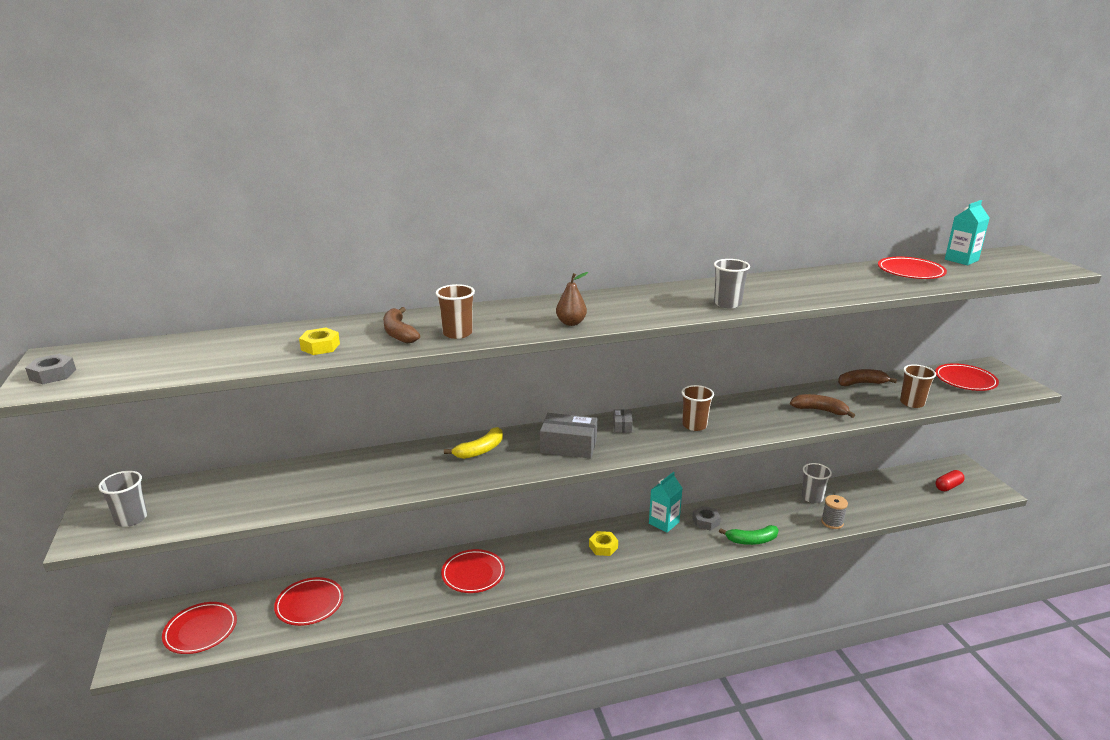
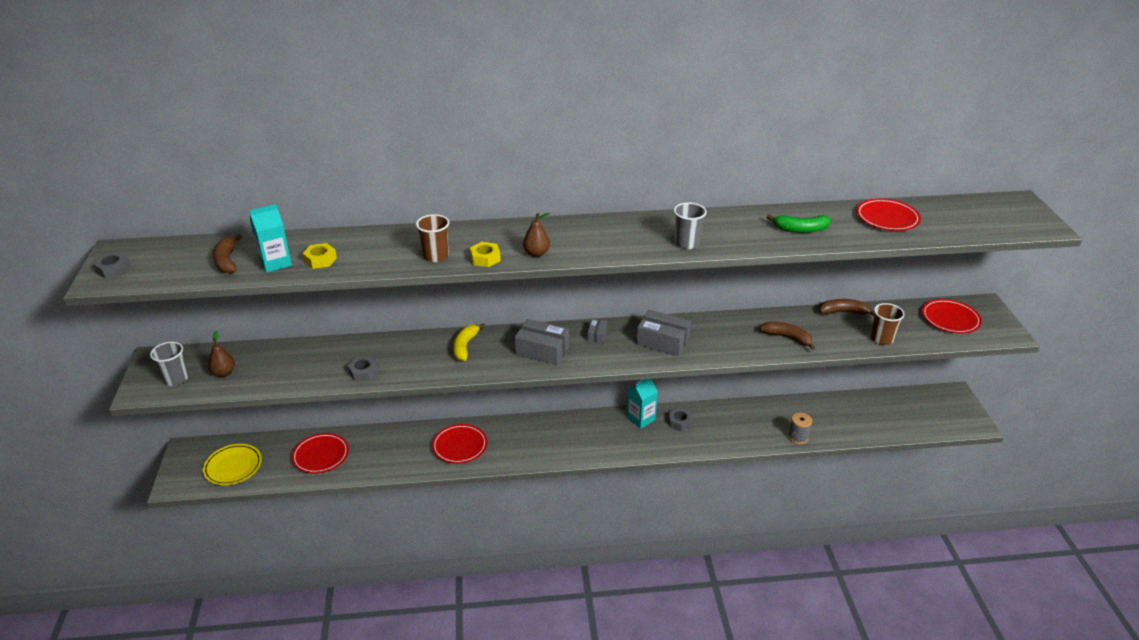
camera: 10 degrees right, 10 degrees up
red plate [162,602,237,654] -> yellow plate [203,444,262,485]
brown banana [383,307,420,344] -> brown banana moved to [213,234,242,274]
yellow banana [444,427,503,459] -> yellow banana turned 135 degrees clockwise [453,323,485,361]
yellow nut [589,531,618,556] -> yellow nut moved to [470,242,501,267]
brown cup [681,385,714,431] -> grey box [636,310,691,356]
green banana [719,525,779,545] -> green banana moved to [767,214,831,233]
grey cup [802,463,832,503] -> none
red capsule [936,470,965,491] -> none
turquoise carton [945,200,989,265] -> turquoise carton moved to [249,204,292,273]
none -> brown pear [208,331,235,377]
none -> grey nut [348,357,378,381]

